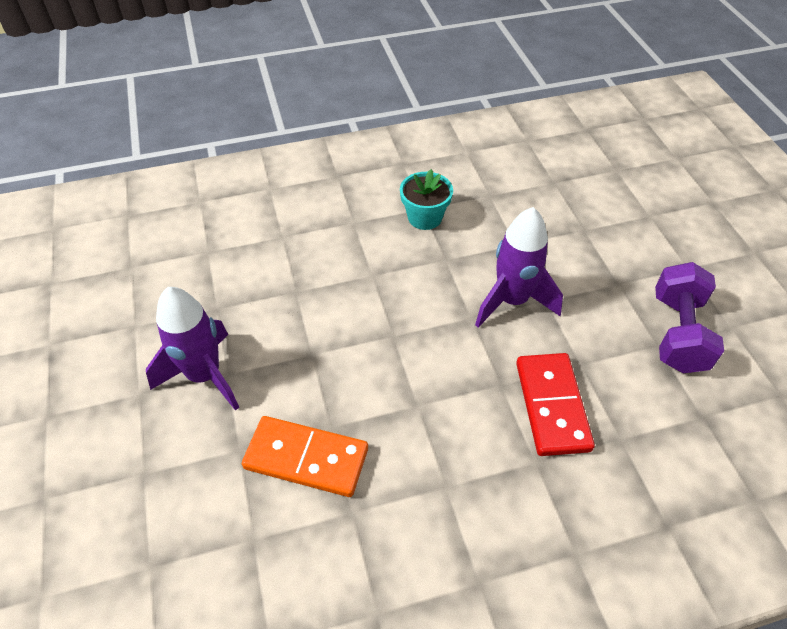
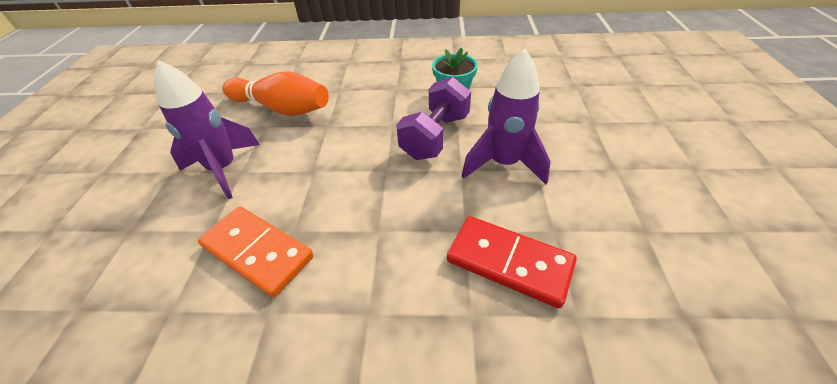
camera: 20 degrees right, 5 degrees down
red domino [516,353,595,456] -> red domino turned 75 degrees counterclockwise [447,216,577,308]
purple dumbbell [655,262,724,373] -> purple dumbbell moved to [396,77,471,160]
none -> orange bowling pin [222,71,329,116]

